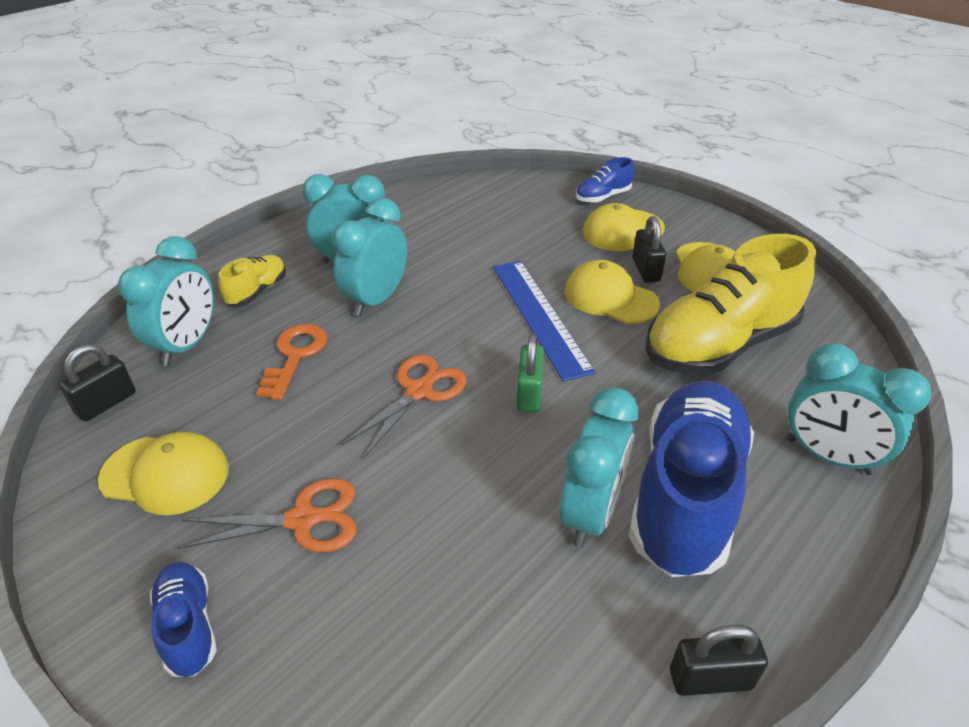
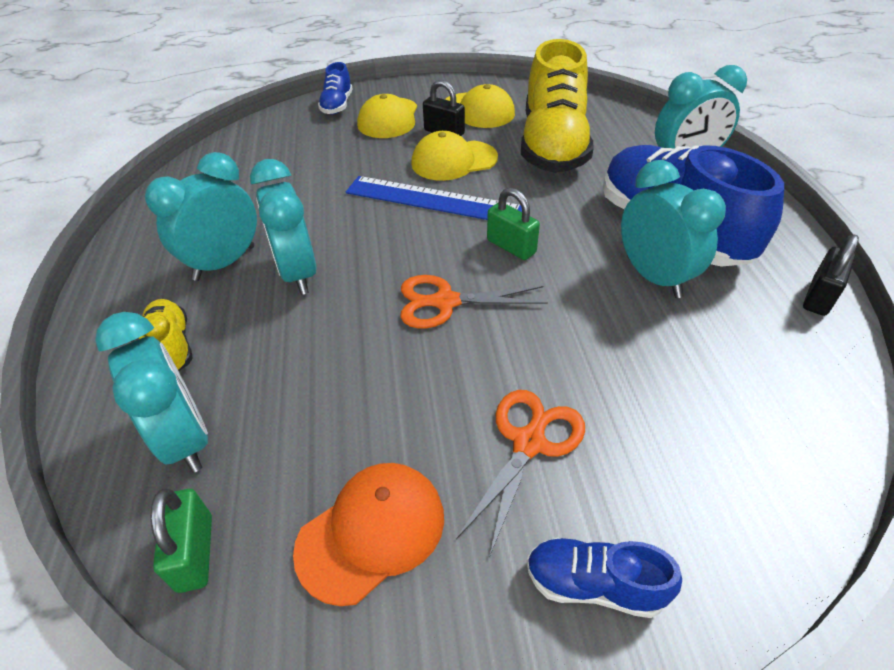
camera: 50 degrees left, 5 degrees up
black padlock [59,344,136,422] -> green padlock [150,488,212,593]
yellow cap [98,432,229,515] -> orange cap [293,463,444,606]
orange key [257,324,327,400] -> none
orange scissors [341,355,467,459] -> orange scissors turned 75 degrees counterclockwise [400,275,548,328]

